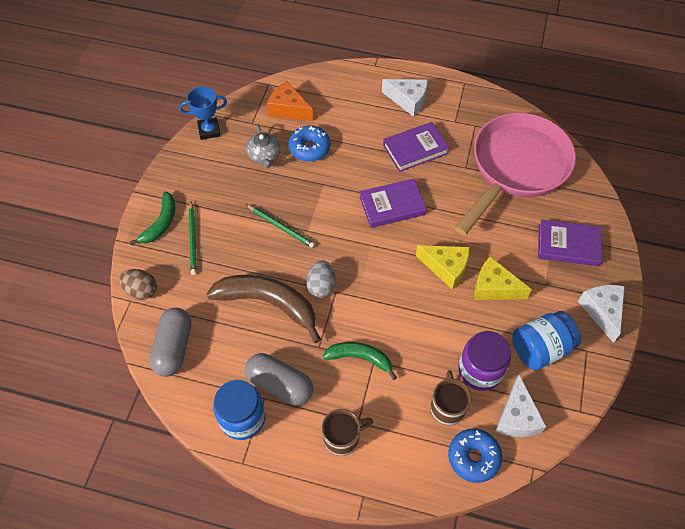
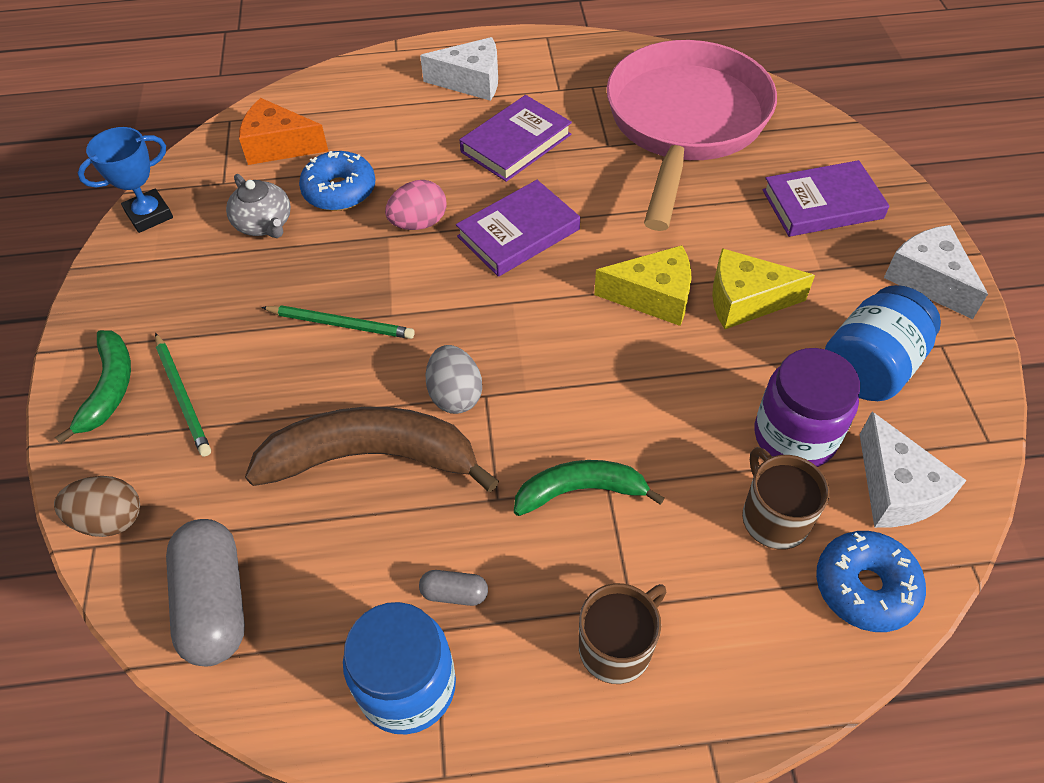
camera: 20 degrees left, 5 degrees down
grey capsule [245,353,313,406] -> grey capsule [419,570,488,606], size x0.46
none -> pink egg [385,180,447,230]

